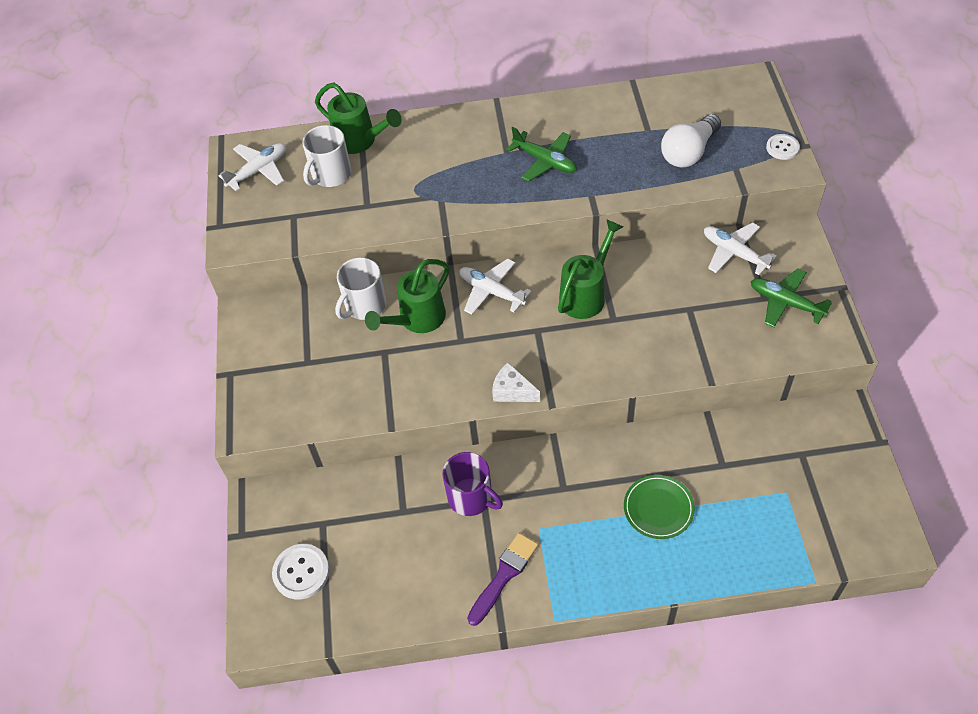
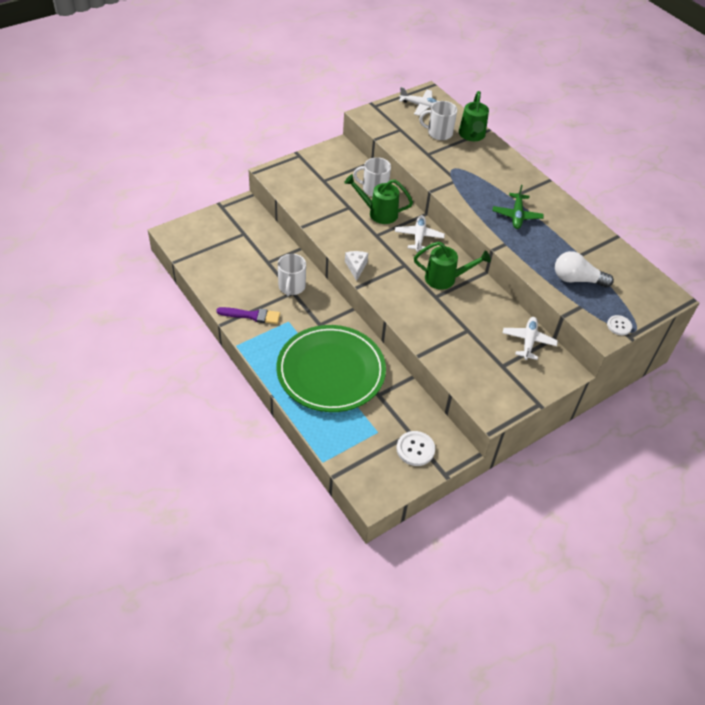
camera: 55 degrees right, 5 degrees down
white button [272,544,330,599] -> white button moved to [397,431,435,466]
purple mug [442,452,503,516] -> white mug [278,254,306,296]
green plate [624,475,695,539] -> green plate [277,325,386,412], size x2.39
green plane [751,268,832,327] -> none

